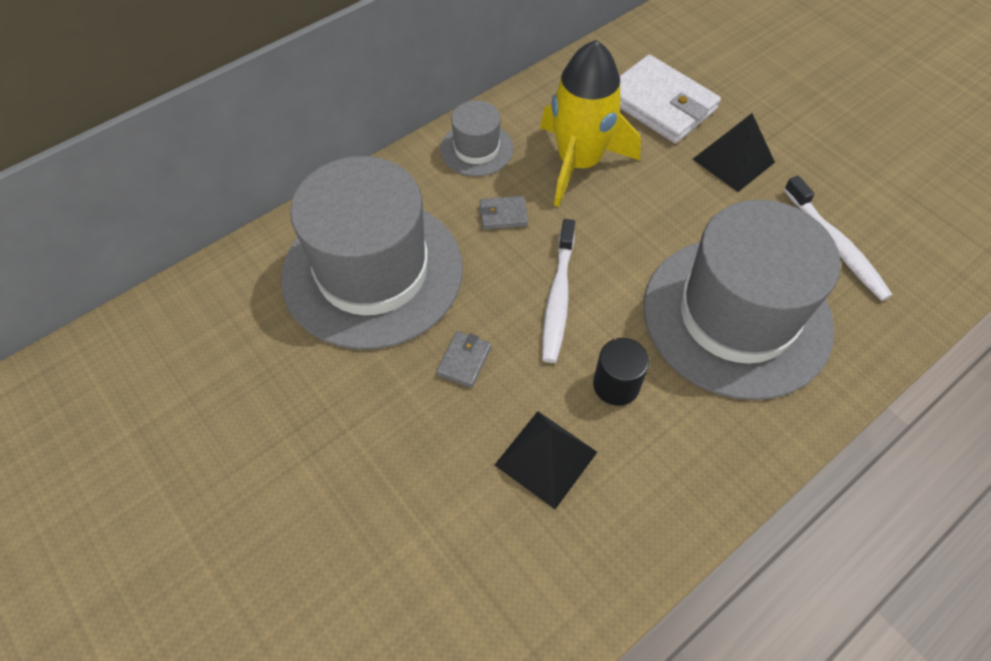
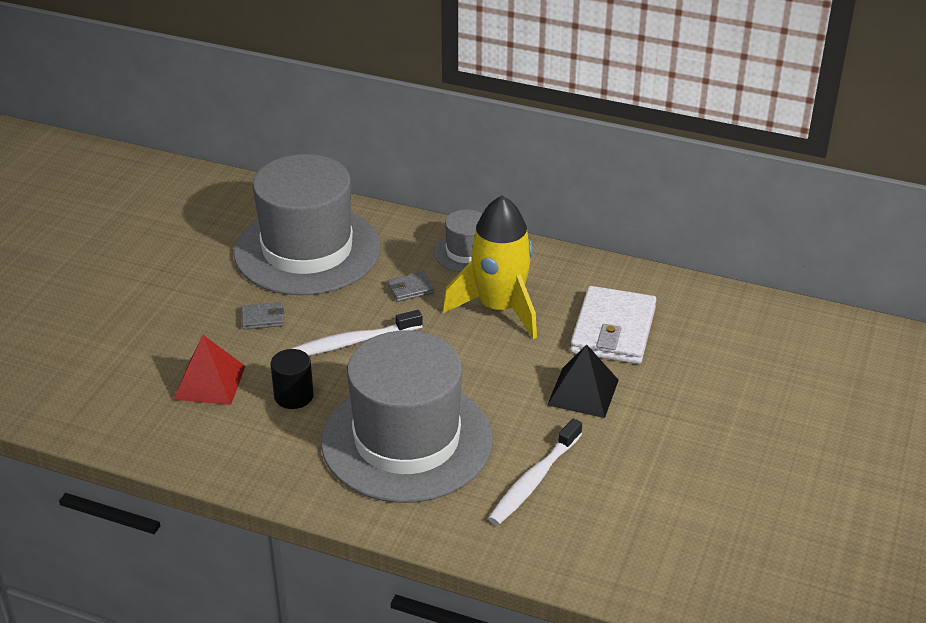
camera: 60 degrees right, 20 degrees down
grey wallet [479,196,528,230] -> grey wallet turned 75 degrees counterclockwise [387,272,434,302]
black pyramid [495,411,597,509] -> red pyramid [173,335,245,405]

